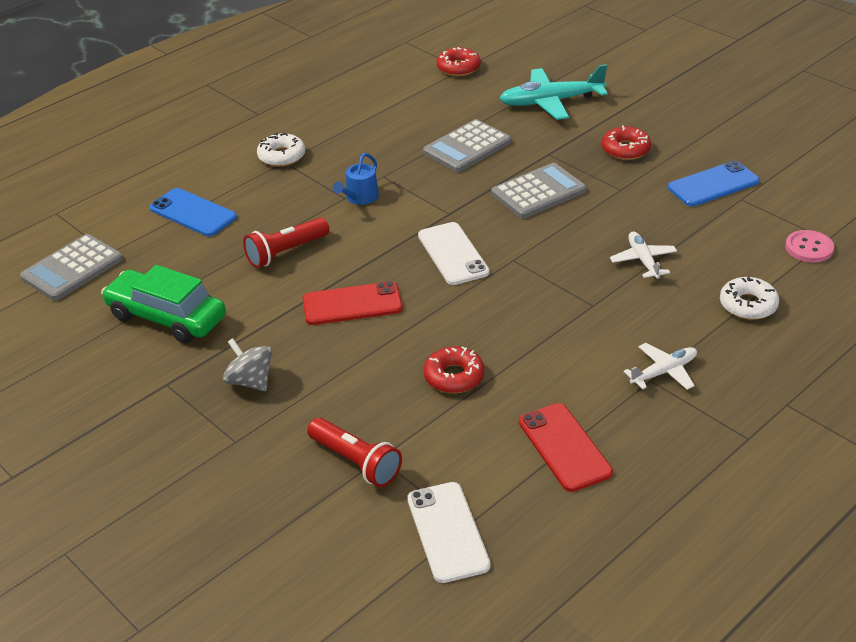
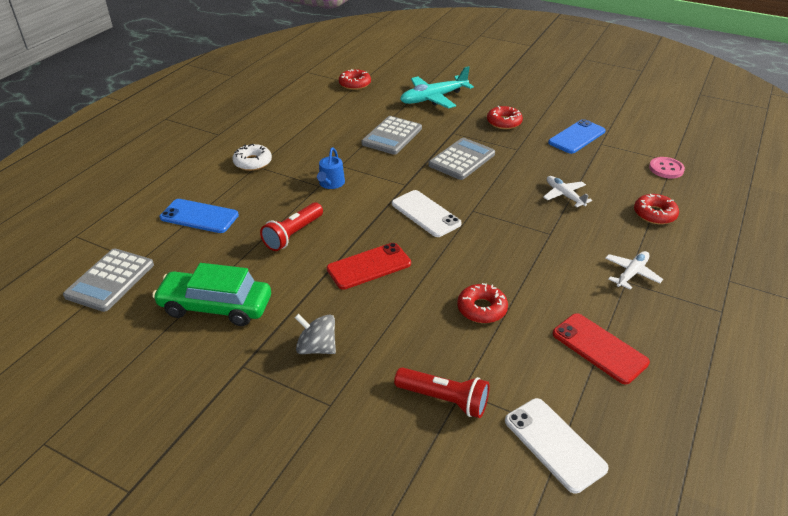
camera: 20 degrees left, 0 degrees up
white donut [720,277,779,320] -> red donut [634,194,679,224]

